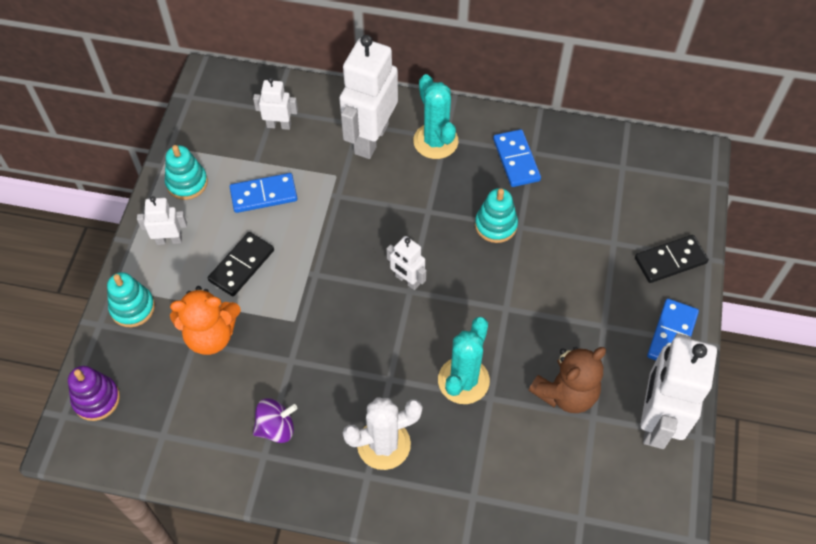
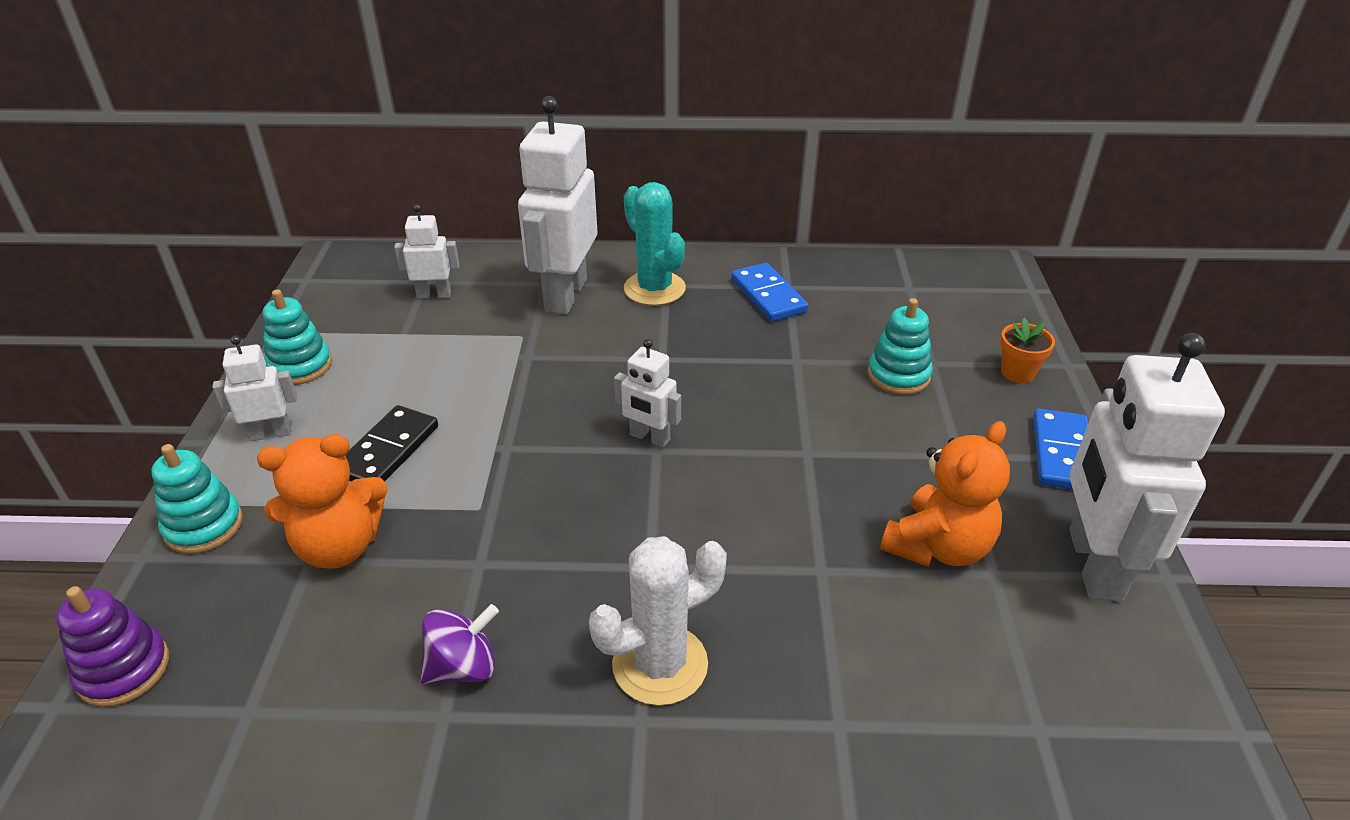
camera: 10 degrees left, 20 degrees down
blue domino [230,173,297,213] -> none
turquoise cactus [438,317,490,404] -> none
turquoise stacking toy [475,188,518,243] -> turquoise stacking toy moved to [867,298,933,395]
brown teddy bear [529,347,606,413] -> orange teddy bear [880,421,1010,567]
black domino [635,235,709,283] -> orange flower pot [1000,318,1055,383]

